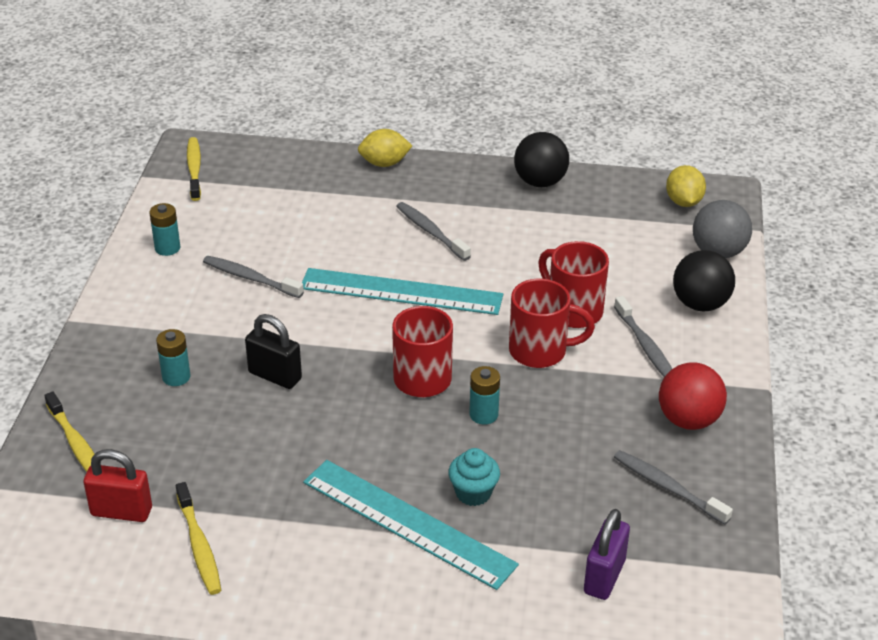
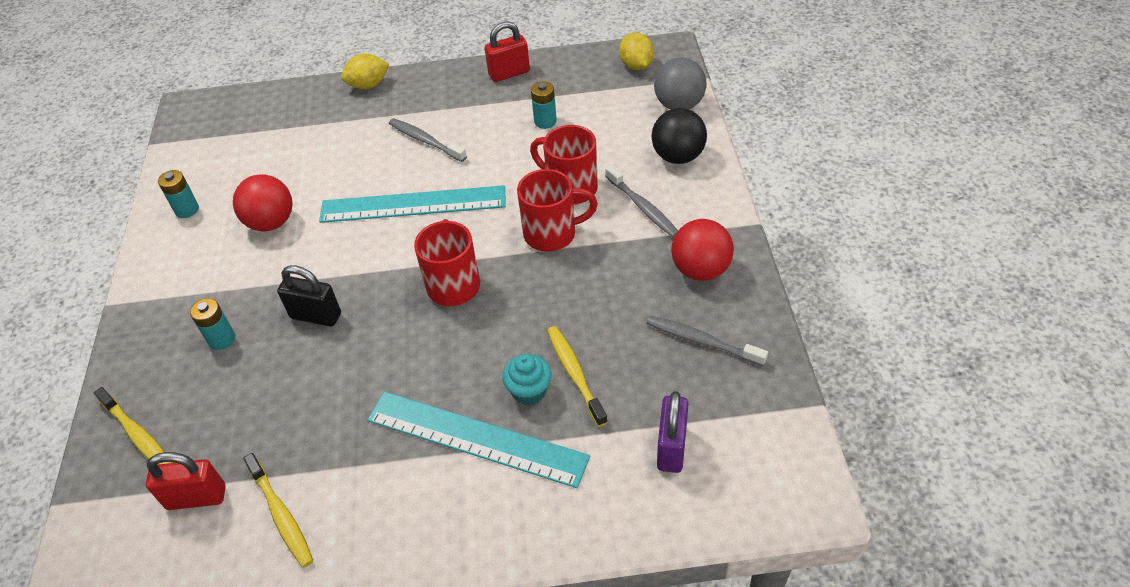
camera: 10 degrees left, 10 degrees up
yellow toothbrush [187,137,201,201] -> yellow toothbrush moved to [547,326,608,427]
grey toothbrush [203,256,304,298] -> red ball [233,174,292,232]
turquoise battery [469,366,500,425] -> turquoise battery moved to [531,81,557,129]
black ball [514,132,569,187] -> red padlock [485,22,530,82]

